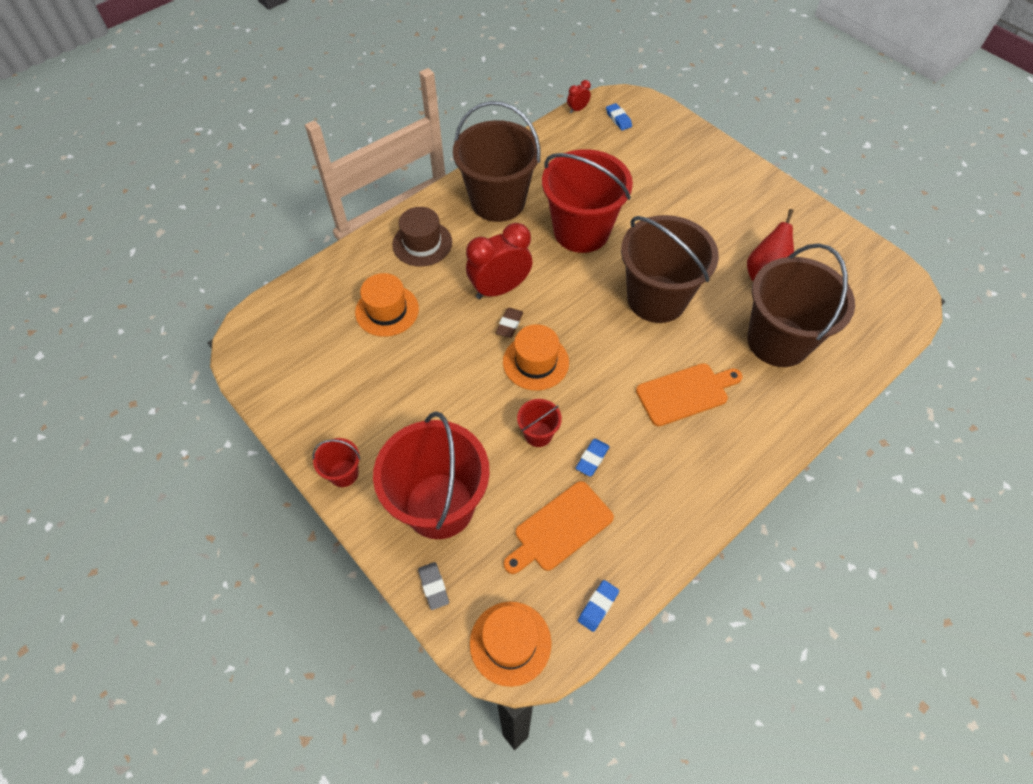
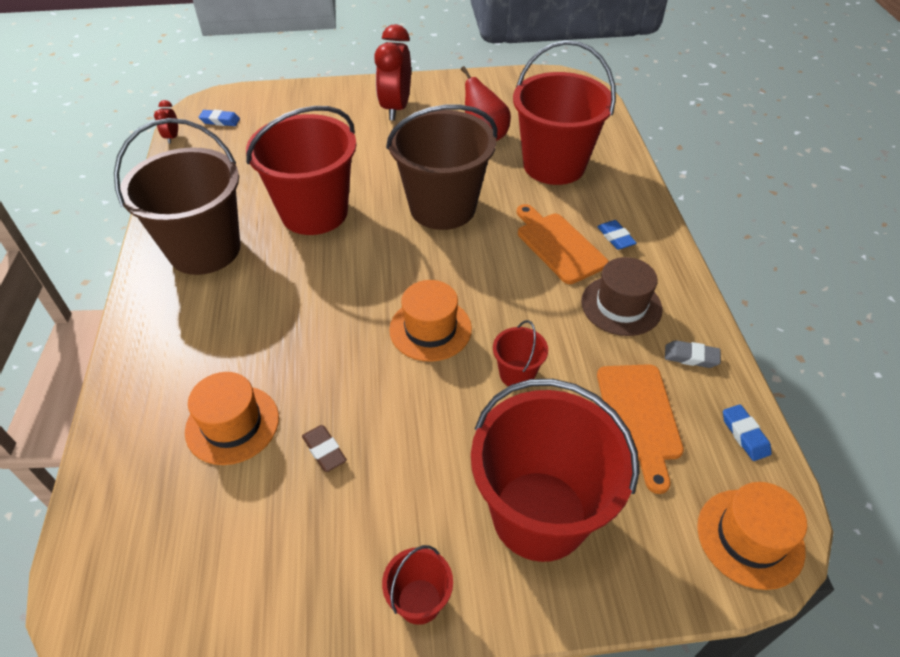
camera: 55 degrees left, 10 degrees down
brown hat [392,207,452,267] -> brown hat moved to [581,257,663,336]
grey eraser [418,562,449,610] -> grey eraser moved to [665,340,721,368]
red clock [466,223,533,299] -> red clock moved to [374,24,411,121]
brown eraser [496,308,523,338] -> brown eraser moved to [302,425,347,472]
blue eraser [576,439,610,477] -> blue eraser moved to [597,220,637,250]
orange cutting board [636,363,742,426] -> orange cutting board turned 45 degrees counterclockwise [517,204,609,284]
brown bucket [747,243,855,367] -> red bucket [513,40,616,185]

